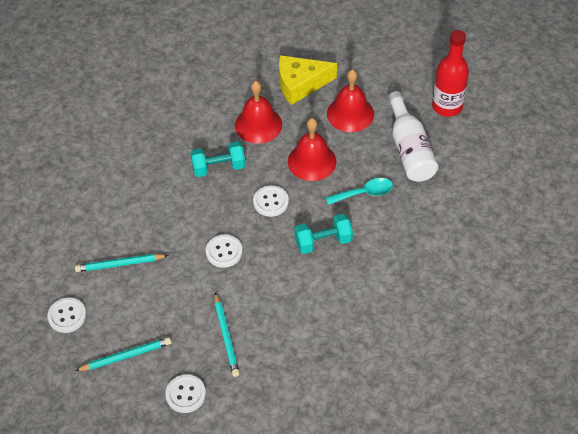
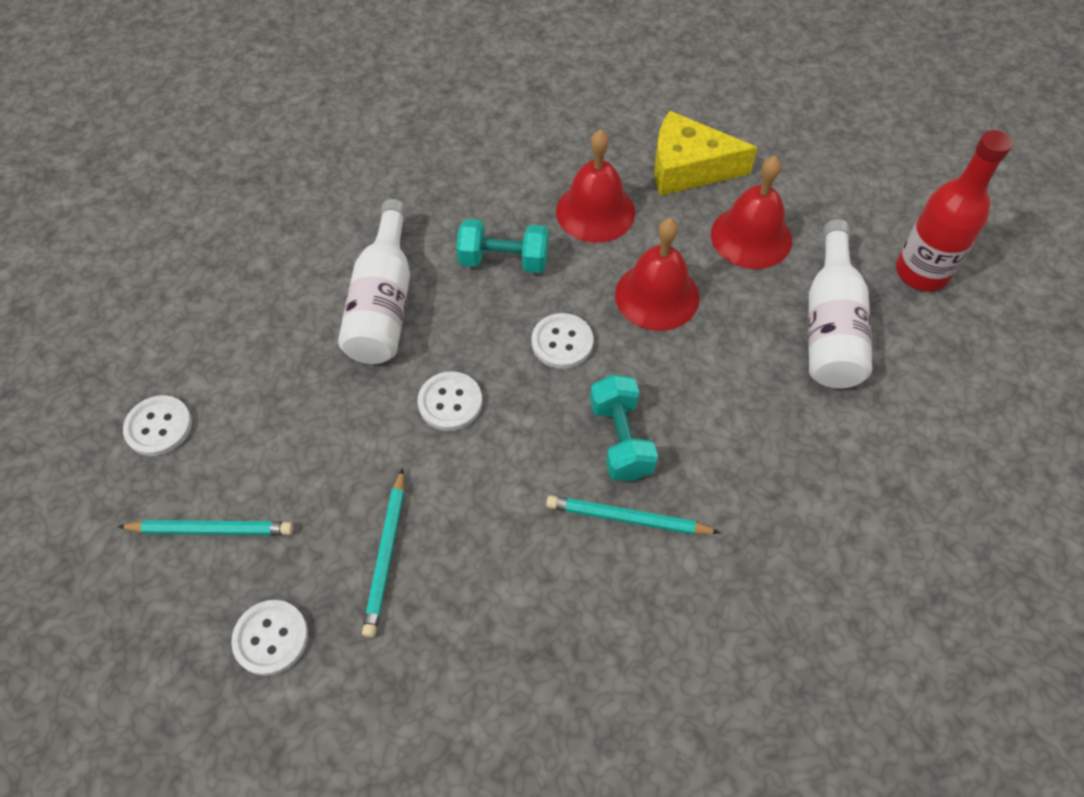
camera: 20 degrees right, 5 degrees up
turquoise pencil [75,254,169,272] -> turquoise pencil moved to [546,495,721,535]
turquoise dumbbell [294,214,353,254] -> turquoise dumbbell turned 75 degrees clockwise [590,375,658,481]
turquoise spoon [326,178,393,205] -> none
none -> white bottle [338,199,410,364]

